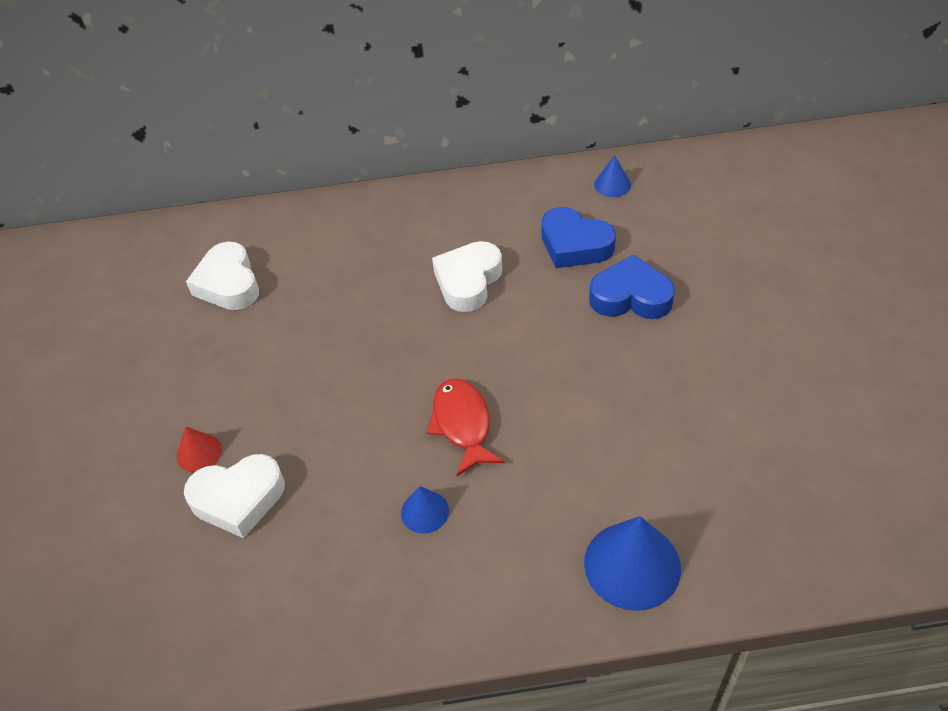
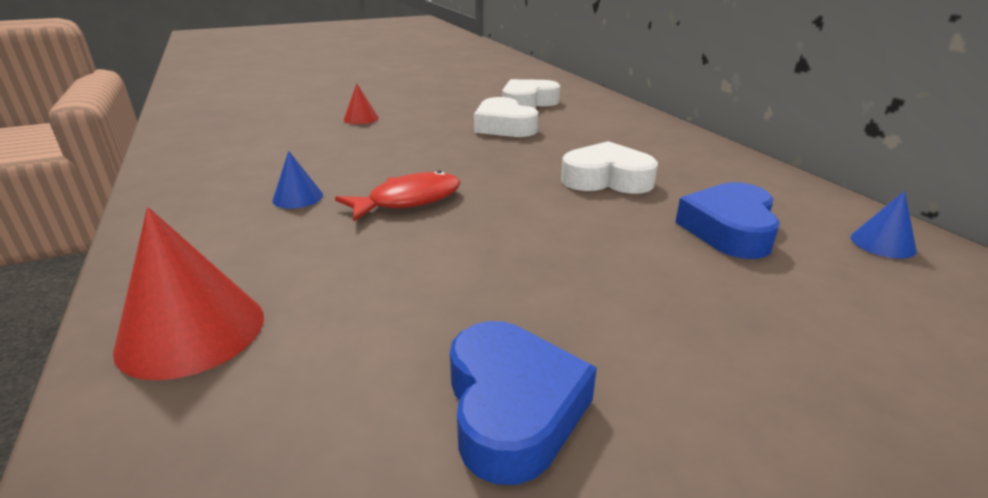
camera: 70 degrees right, 20 degrees down
white heart [184,454,285,538] -> white heart moved to [474,97,538,137]
blue cone [584,516,681,611] -> red cone [113,207,264,380]
blue heart [589,255,675,319] -> blue heart moved to [450,321,597,485]

